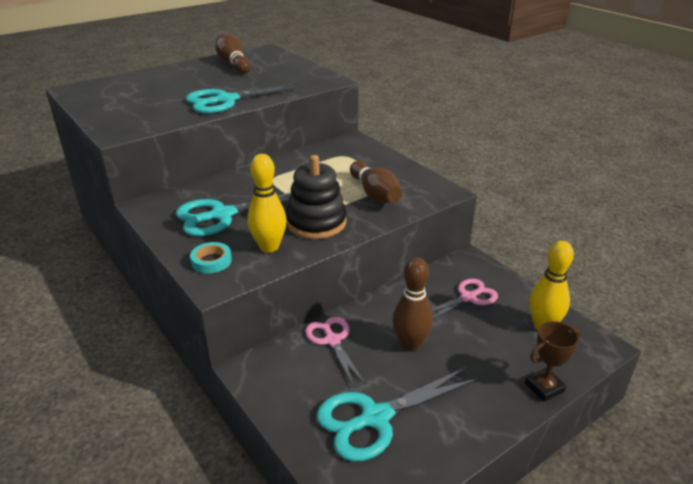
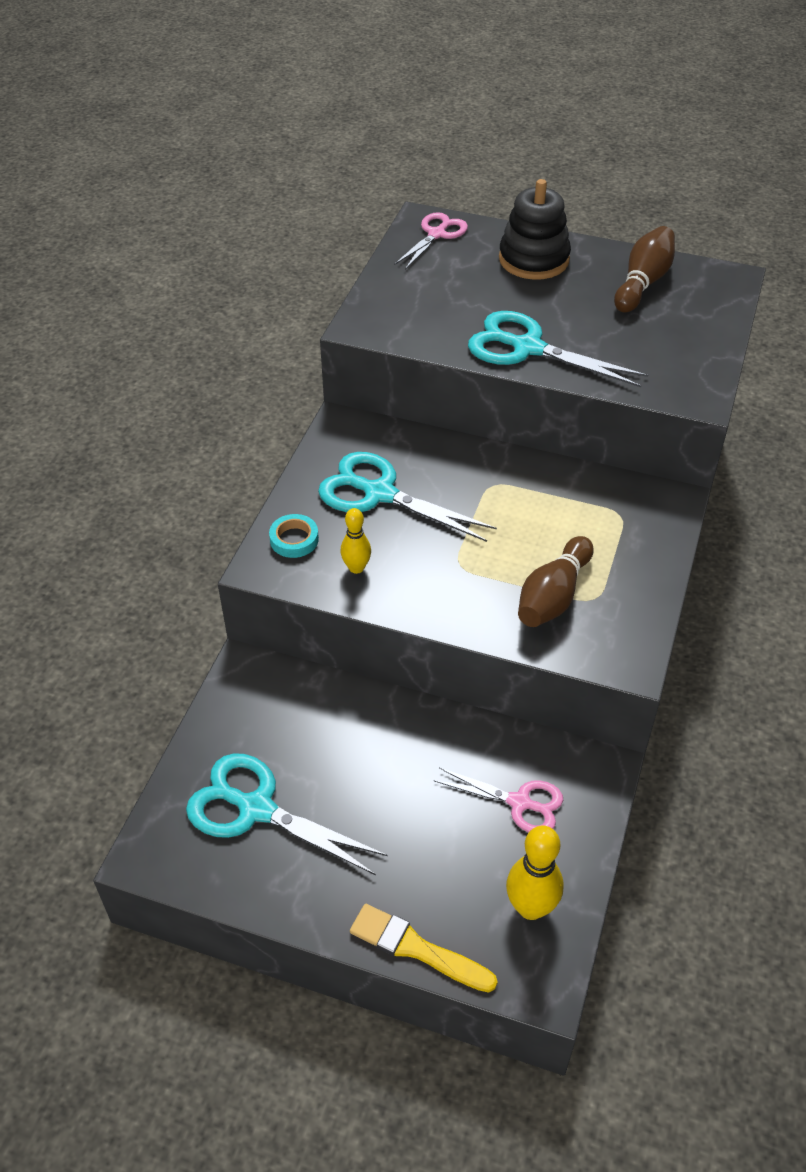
camera: 55 degrees right, 15 degrees up
yellow bowling pin [247,154,287,253] -> yellow bowling pin [341,508,371,574], size x0.62
black stacking toy [286,155,347,239] -> black stacking toy moved to [499,179,571,280]
pink scissors [305,317,365,387] -> pink scissors moved to [395,212,468,270]
brown bowling pin [392,257,433,352] -> none
brown trophy [525,321,581,402] -> yellow brush [350,904,498,993]

